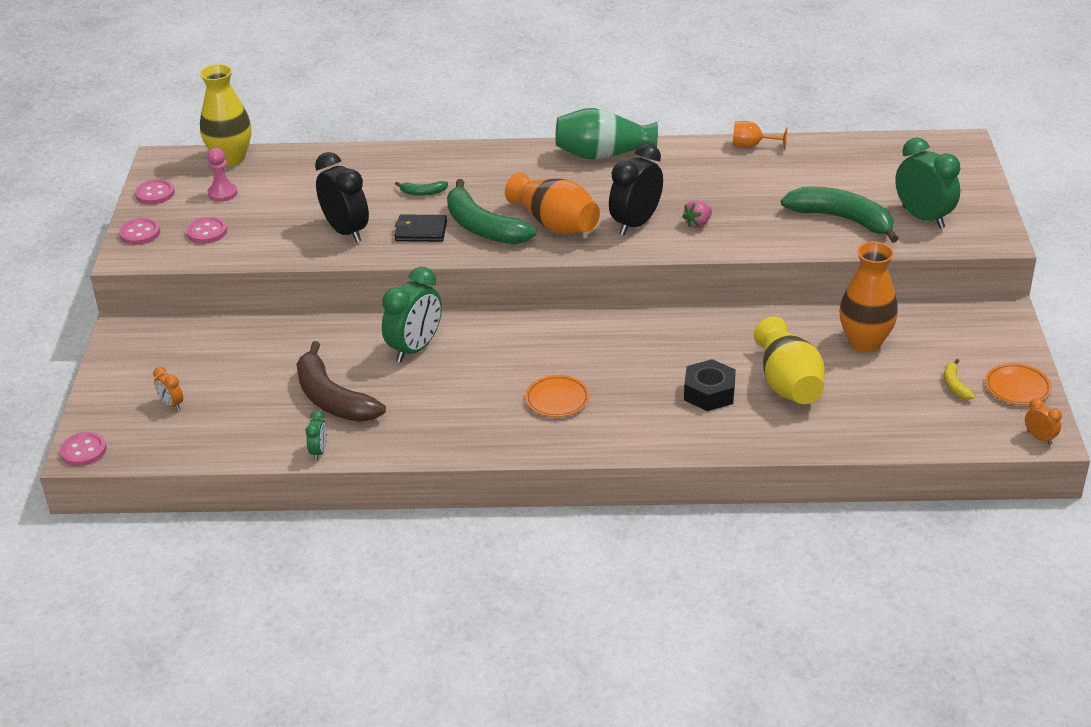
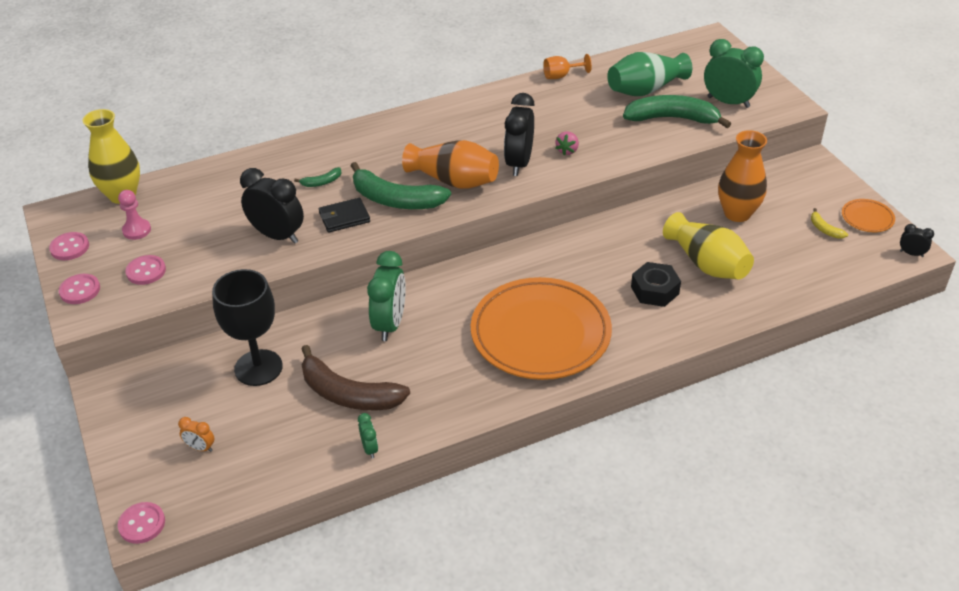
camera: 25 degrees left, 5 degrees up
orange plate [525,375,590,417] -> orange plate [471,277,612,380], size x2.45
green vase [555,108,658,160] -> green vase moved to [607,52,692,96]
orange clock [1025,398,1062,445] -> black clock [900,224,934,257]
none -> black goblet [212,269,283,386]

